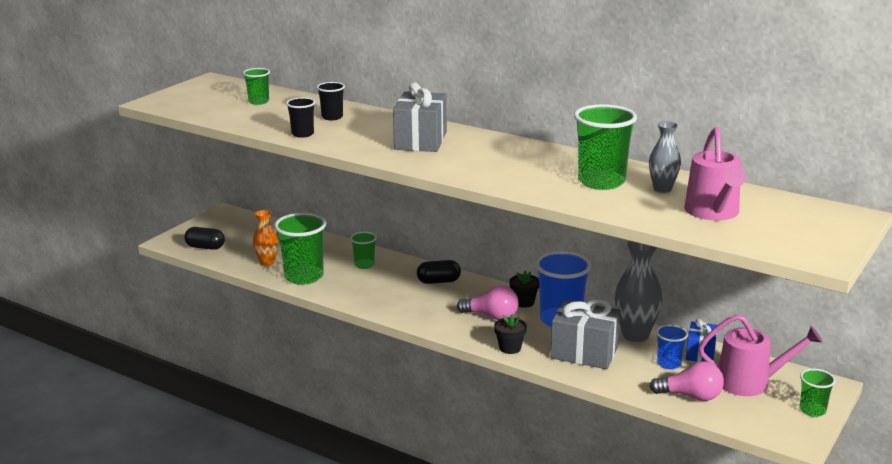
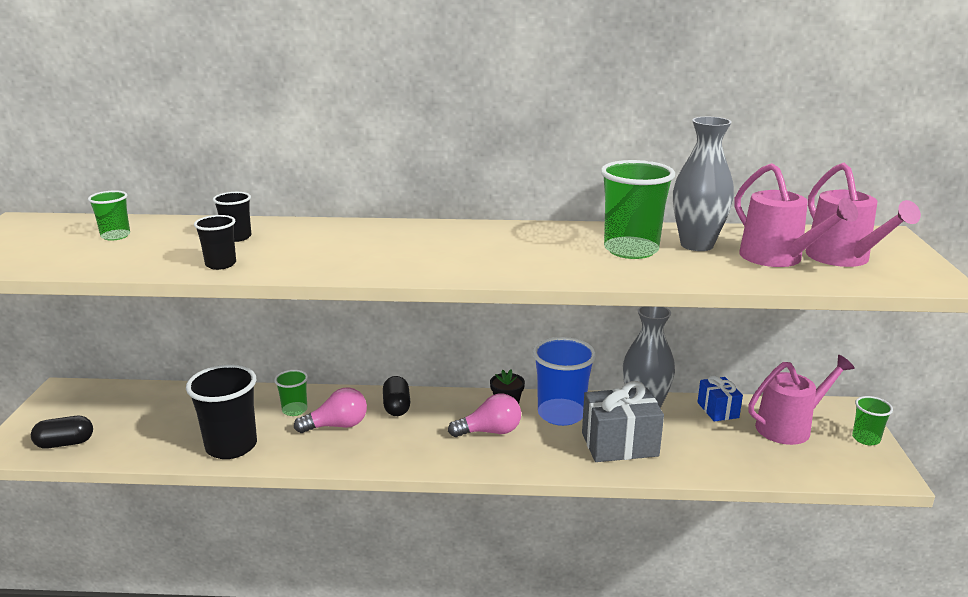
camera: 30 degrees left, 0 degrees up
orange vase [253,210,278,266] -> none
green cup [274,213,326,285] -> black cup [186,364,257,459]
grey gift [393,83,447,152] -> none
black capsule [417,260,461,284] -> black capsule turned 60 degrees counterclockwise [383,376,410,416]
black flower pot [494,314,527,354] -> none
grey vase [649,122,681,193] -> grey vase [673,117,734,251], size x1.63
pink light bulb [649,361,724,401] -> pink light bulb moved to [294,387,367,433]
blue cup [656,325,688,369] -> none
none -> pink watering can [806,163,921,267]

